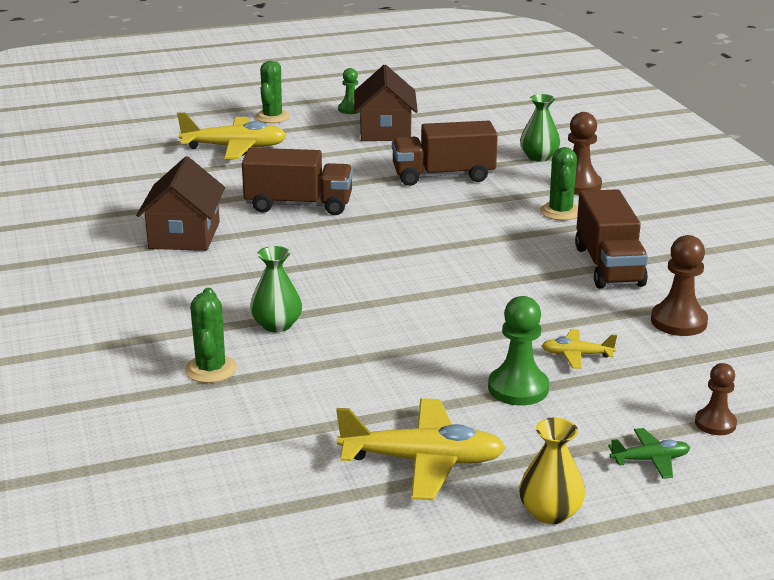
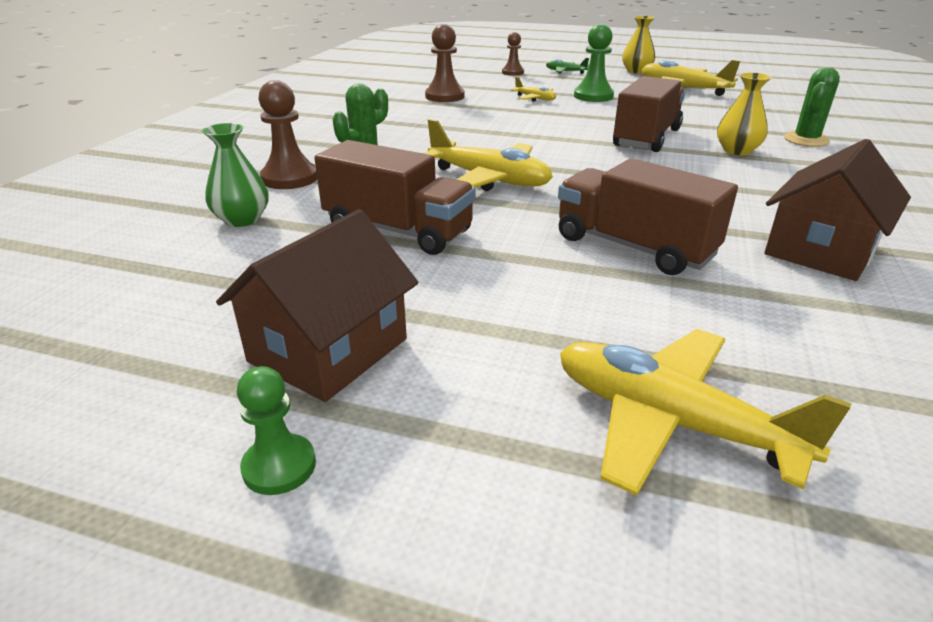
camera: 145 degrees left, 5 degrees up
green vase [250,246,302,332] -> yellow vase [717,72,772,155]
green cactus [255,61,290,123] -> none
brown truck [575,189,648,289] -> brown truck moved to [613,76,685,152]
none -> yellow plane [423,119,553,191]

